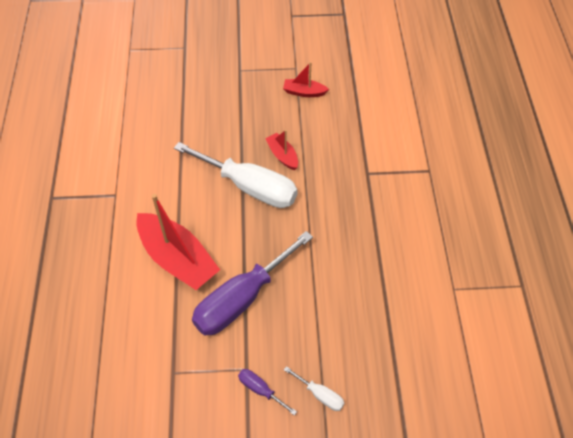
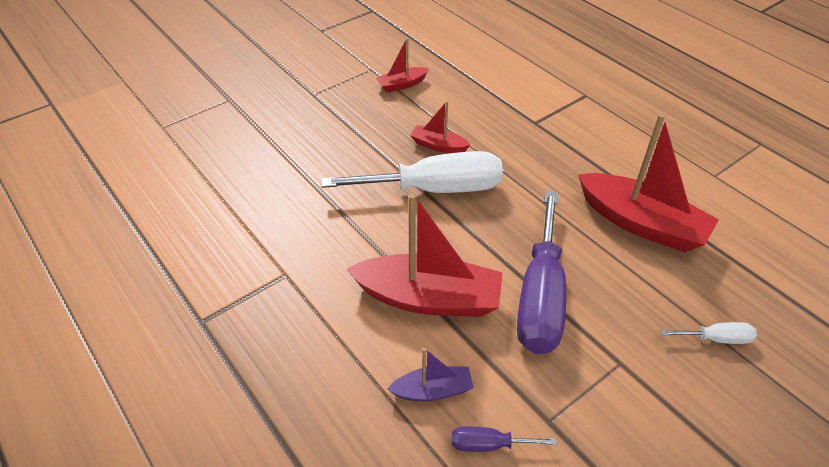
camera: 35 degrees left, 10 degrees down
purple screwdriver [238,369,297,416] -> purple screwdriver moved to [452,426,557,452]
none -> purple boat [387,348,474,401]
none -> red boat [578,114,719,252]

